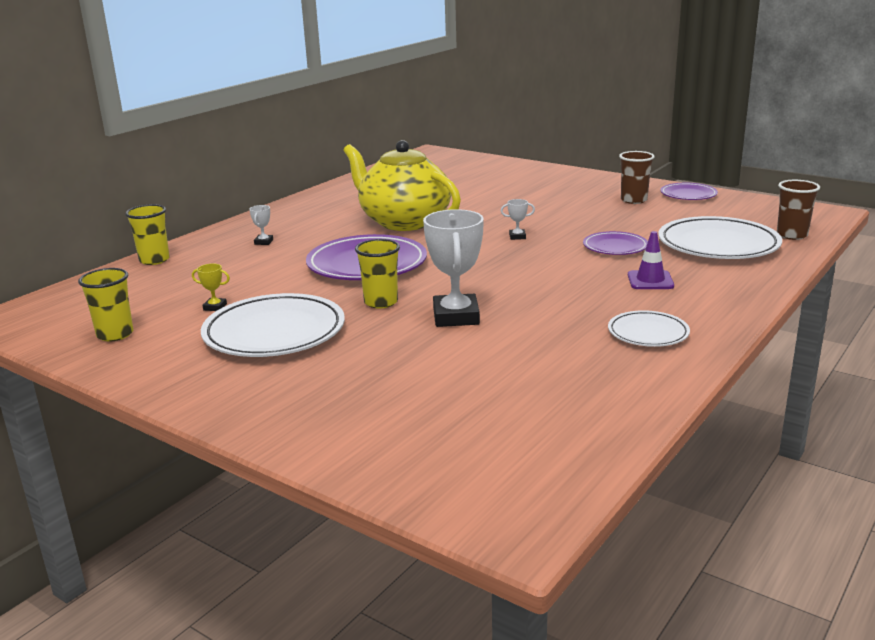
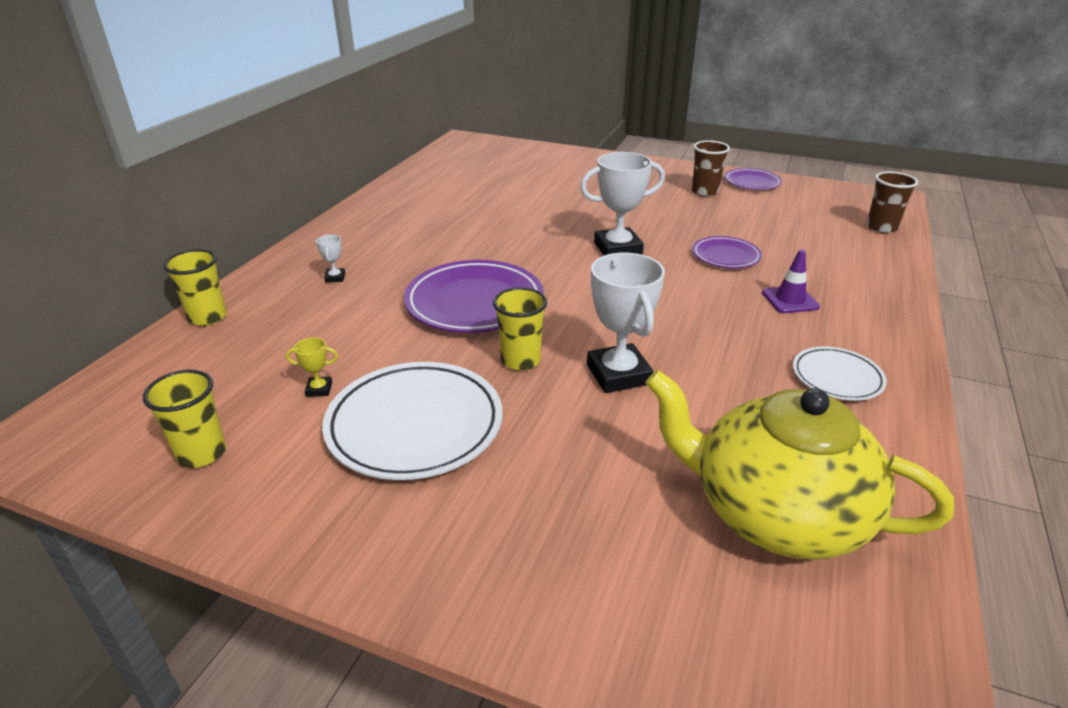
camera: 15 degrees left, 10 degrees up
yellow teapot [343,140,461,231] -> yellow teapot moved to [645,370,954,560]
white trophy [501,199,535,240] -> white trophy [580,152,665,255], size x2.31
white plate [658,216,782,259] -> none

